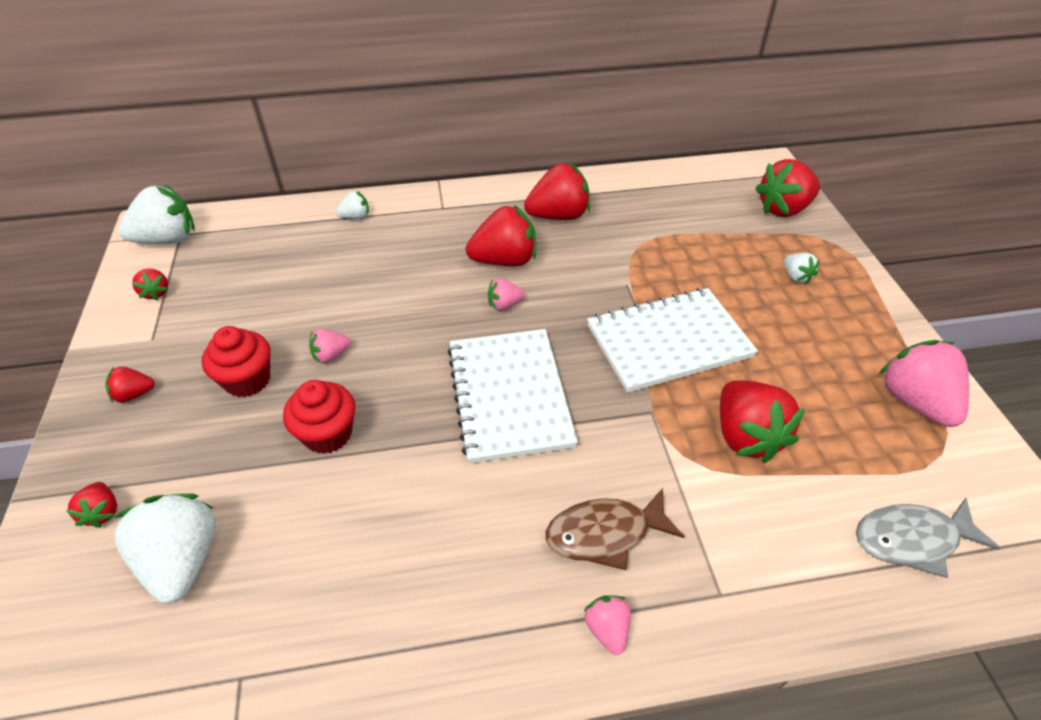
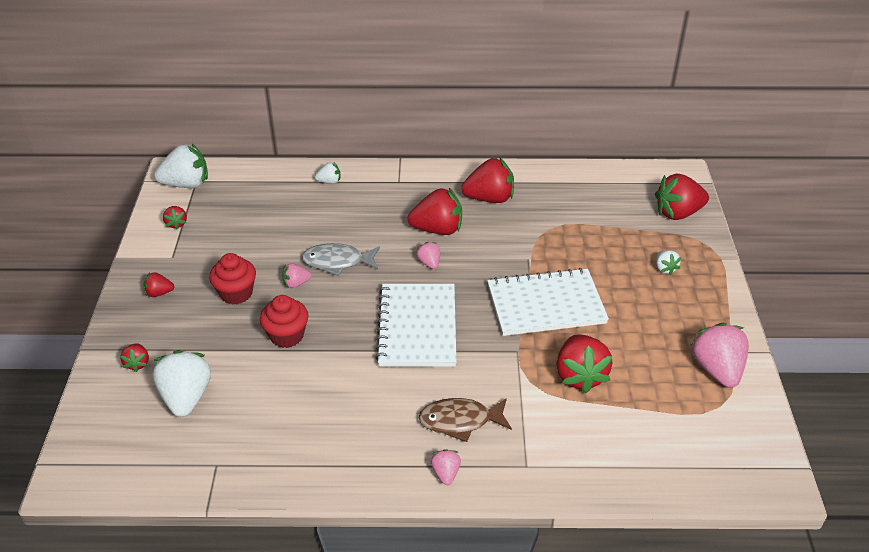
camera: 10 degrees right, 5 degrees down
pink strawberry [488,279,525,311] -> pink strawberry turned 75 degrees clockwise [416,242,440,269]
grey fish [856,498,1001,578] -> grey fish moved to [302,243,380,276]

